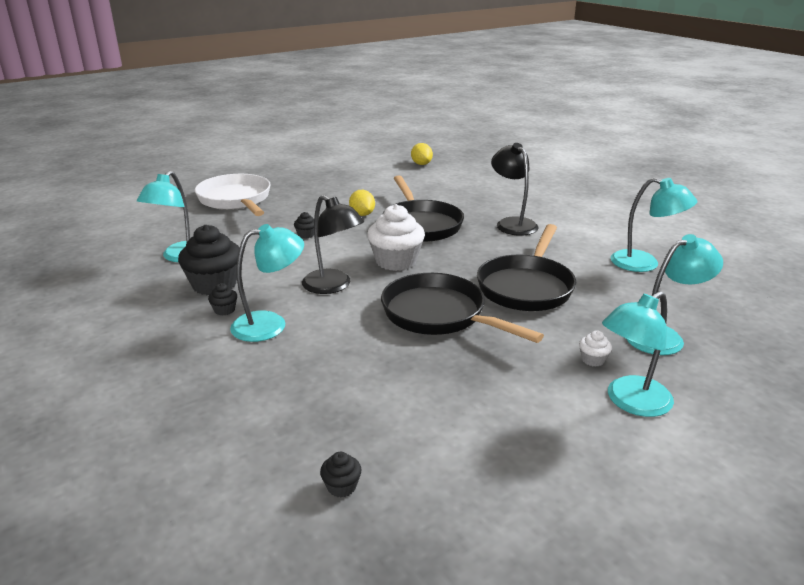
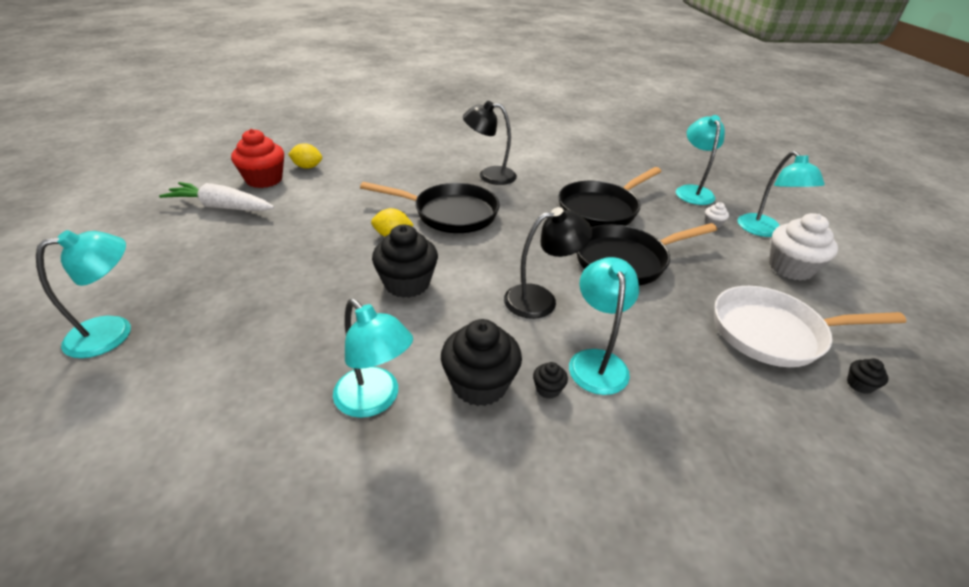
camera: 65 degrees left, 10 degrees up
white pan [195,174,270,216] -> white pan moved to [714,286,907,367]
black cupcake [294,212,314,239] -> black cupcake [372,225,438,298], size x2.28
white cupcake [367,204,425,271] -> white cupcake moved to [769,213,838,281]
black pan [477,224,576,311] -> black pan turned 90 degrees clockwise [558,167,662,227]
turquoise lamp [611,178,697,272] -> turquoise lamp moved to [36,230,131,358]
none -> white carrot [159,182,274,211]
none -> red cupcake [231,129,284,188]

